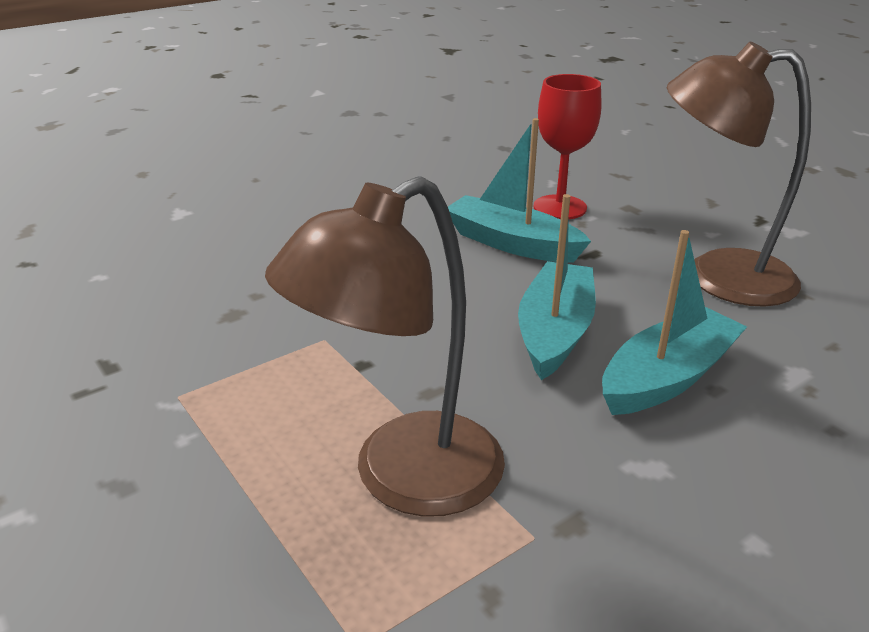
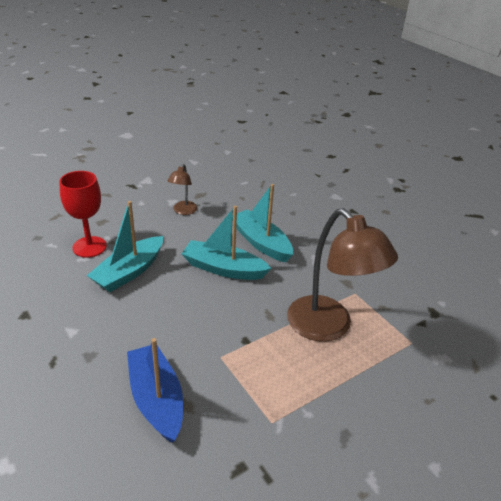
camera: 90 degrees left, 5 degrees up
brown lamp [667,42,811,307] -> brown lamp [168,164,198,215], size x0.48
none -> blue boat [127,338,183,443]

